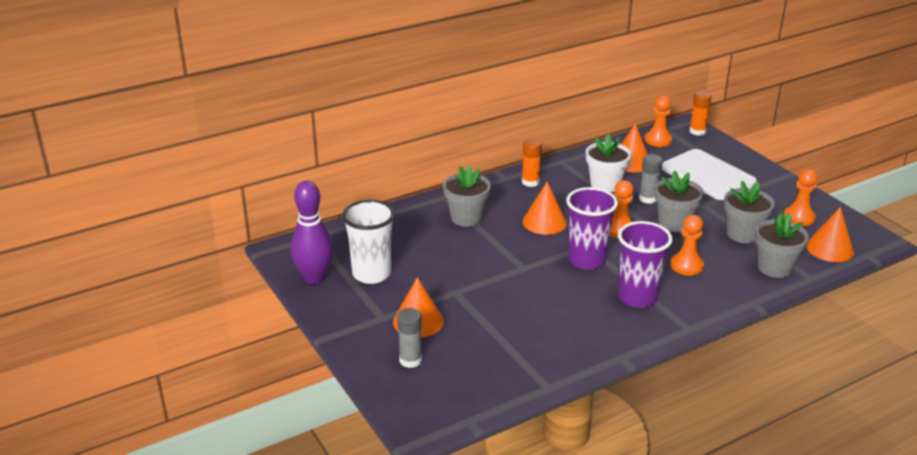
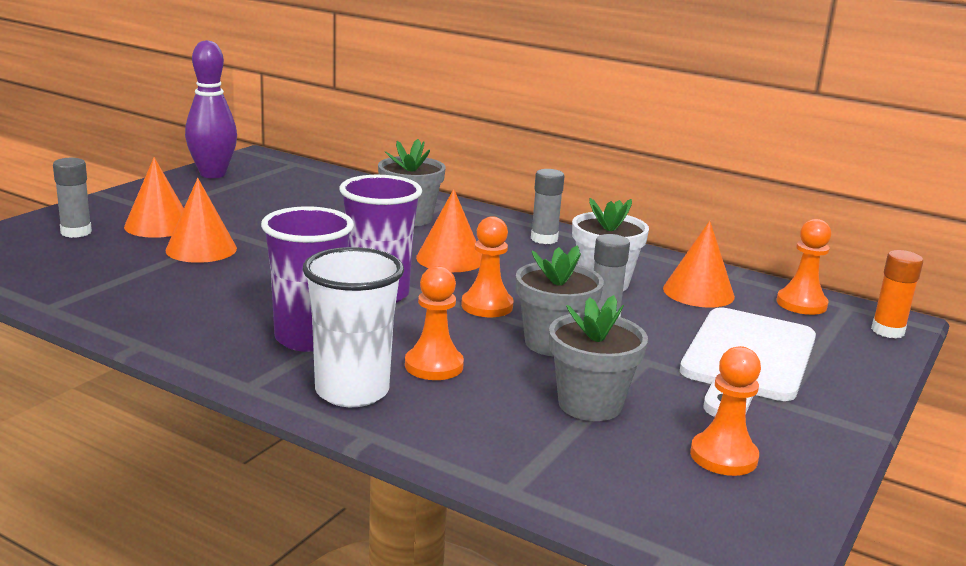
camera: 60 degrees right, 10 degrees down
white cup [342,200,395,284] -> white cup moved to [303,247,404,407]
orange glue stick [522,139,542,187] -> grey glue stick [531,169,564,244]
grey flower pot [755,213,809,278] -> none
orange cone [806,207,854,262] -> orange cone moved to [165,178,237,263]

